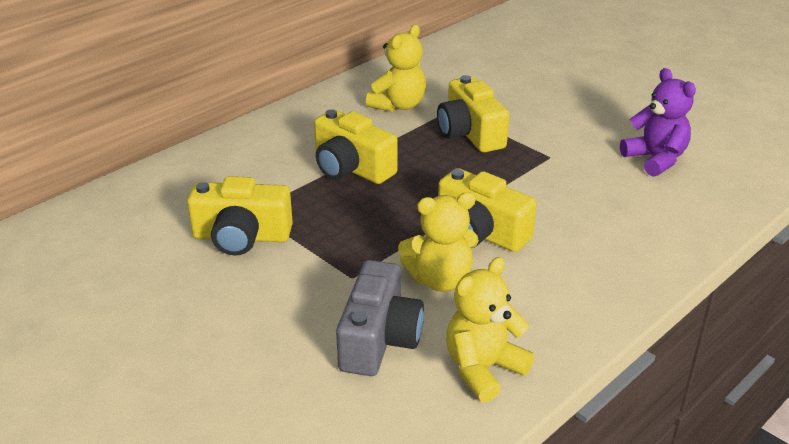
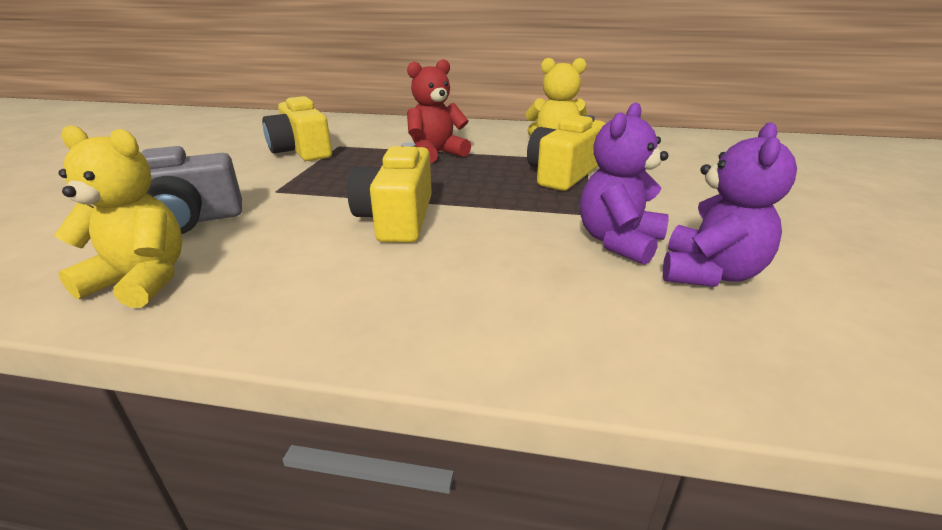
camera: 55 degrees right, 5 degrees down
yellow camera [314,109,398,184] -> red teddy bear [407,59,471,163]
yellow teddy bear [398,192,479,292] -> none
none -> purple teddy bear [580,102,669,265]

